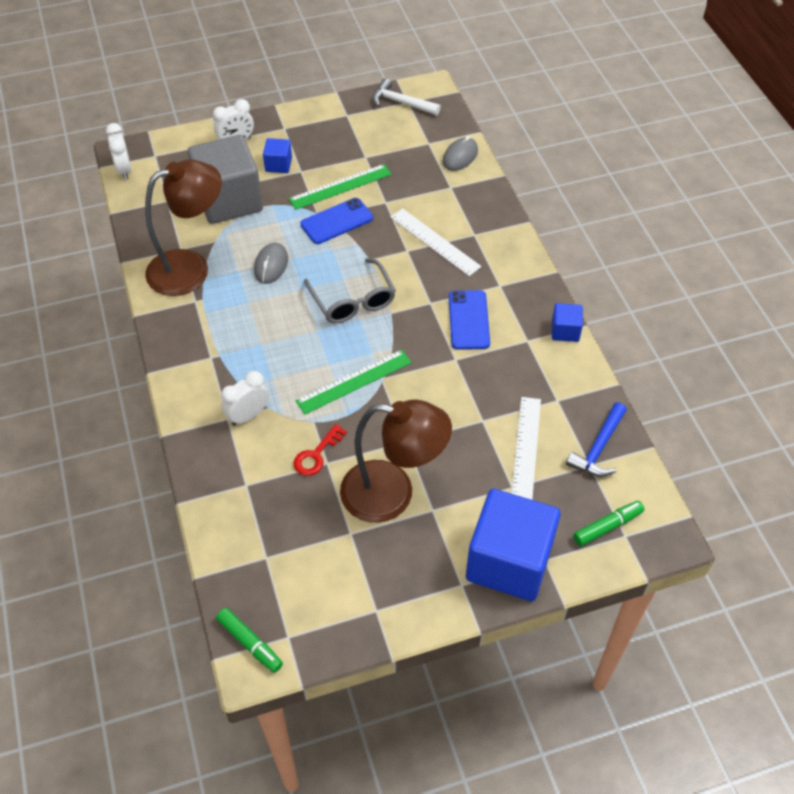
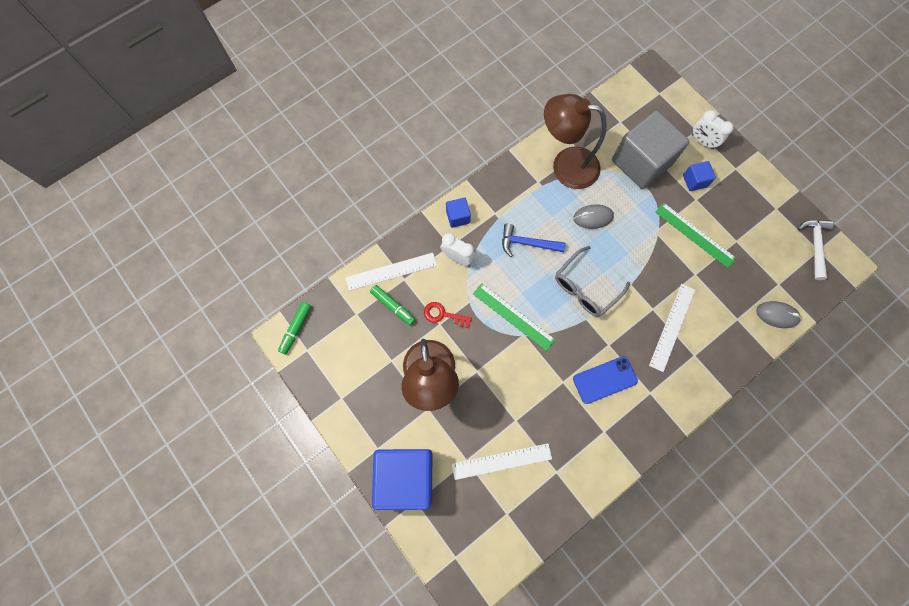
camera: 70 degrees right, 20 degrees up
white clock [106,123,132,180] -> none
brown lamp [145,159,222,296] -> brown lamp turned 150 degrees clockwise [544,94,607,189]
blue phone [300,198,373,244] -> none
blue cube [552,303,583,342] -> blue cube moved to [446,198,471,228]
blue hammer [566,402,627,477] -> blue hammer moved to [502,223,566,257]
green marker [573,501,644,546] -> green marker moved to [370,285,416,325]
none -> white ruler [346,253,437,291]

